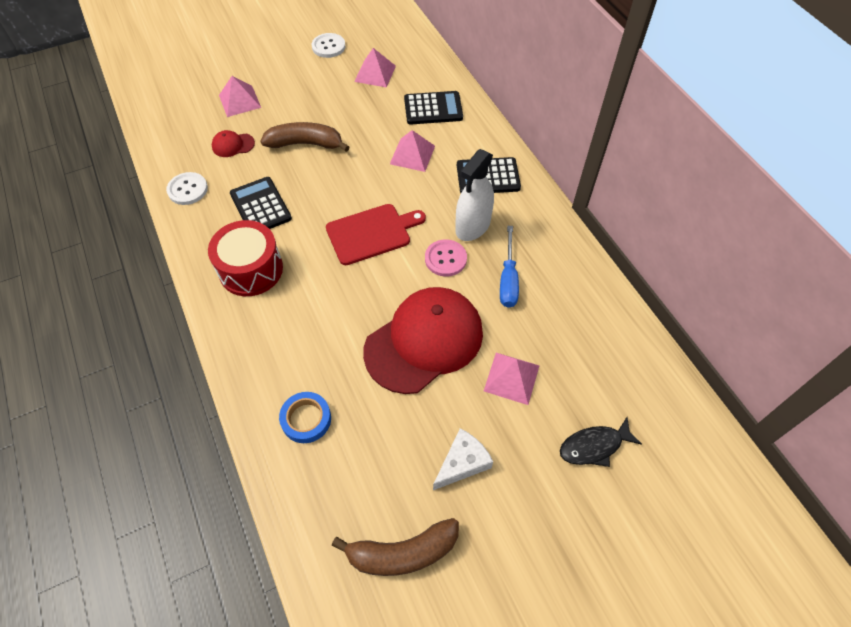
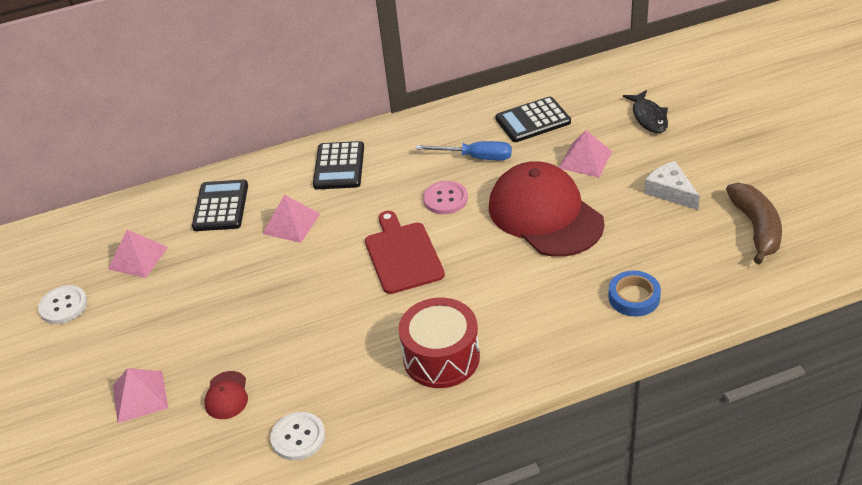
camera: 80 degrees left, 15 degrees down
black calculator [230,177,292,229] -> black calculator moved to [495,96,571,142]
brown banana [261,122,349,152] -> none
white spray bottle [455,149,494,241] -> none

